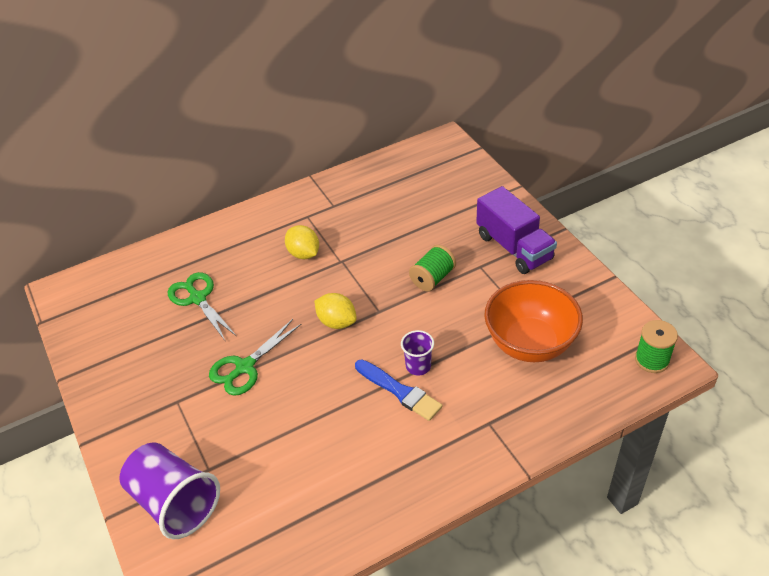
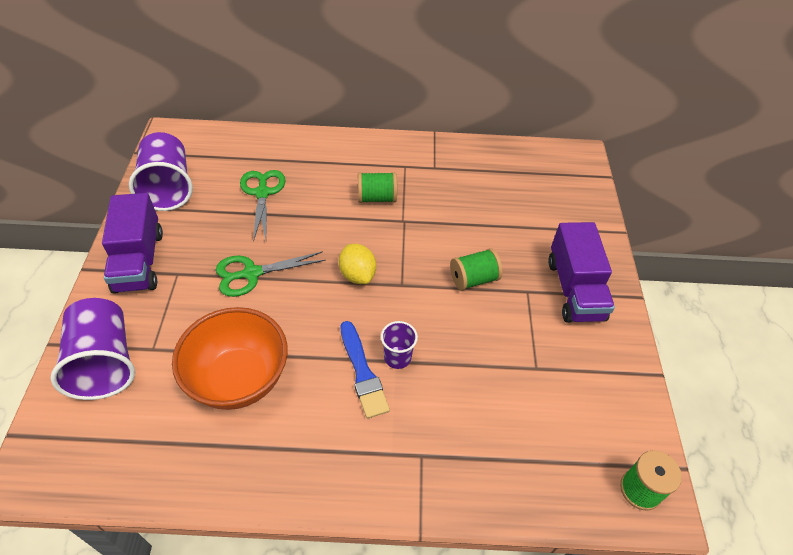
camera: 25 degrees right, 5 degrees up
yellow lemon [285,225,319,259] -> green spool [358,172,397,203]
orange bowl [484,280,583,362] -> orange bowl moved to [172,307,288,410]
none -> purple truck [102,193,163,294]
none -> purple cup [129,132,193,211]

